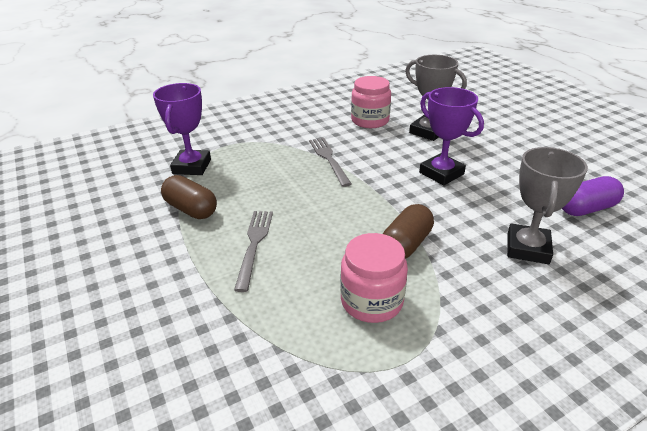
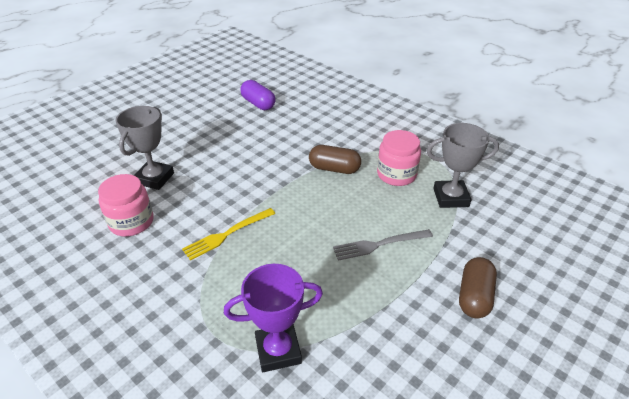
camera: 110 degrees left, 5 degrees up
brown capsule [161,175,217,219] -> brown capsule moved to [459,257,497,318]
grey fork [309,138,351,187] -> yellow fork [182,208,275,260]
purple trophy [419,87,484,185] -> none
grey trophy [507,147,588,264] -> grey trophy moved to [427,123,499,208]

